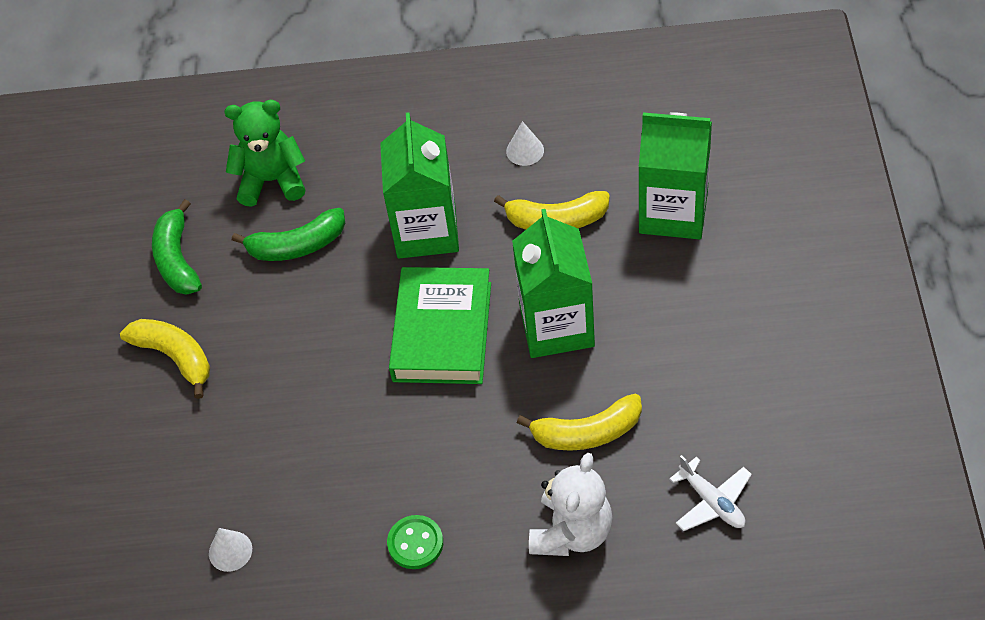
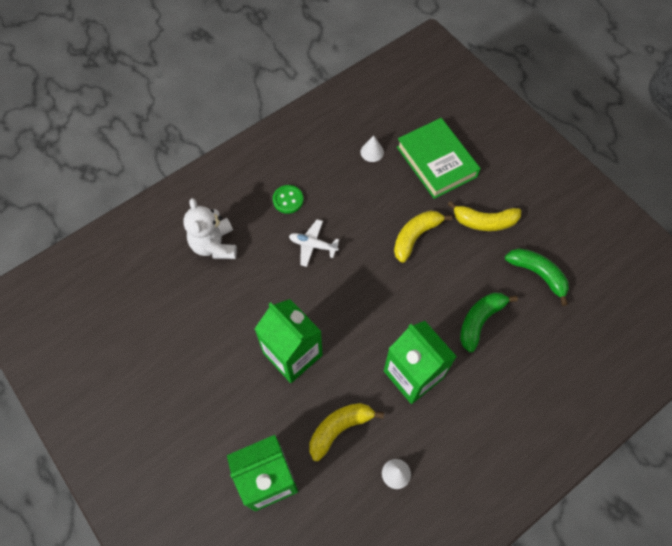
camera: 140 degrees right, 10 degrees up
green teddy bear [224,100,305,207] -> none
green book [389,267,491,384] -> green book moved to [397,118,481,199]
yellow banana [517,394,642,451] -> yellow banana moved to [394,210,452,263]
white plane [669,455,752,531] -> white plane moved to [289,219,339,267]

